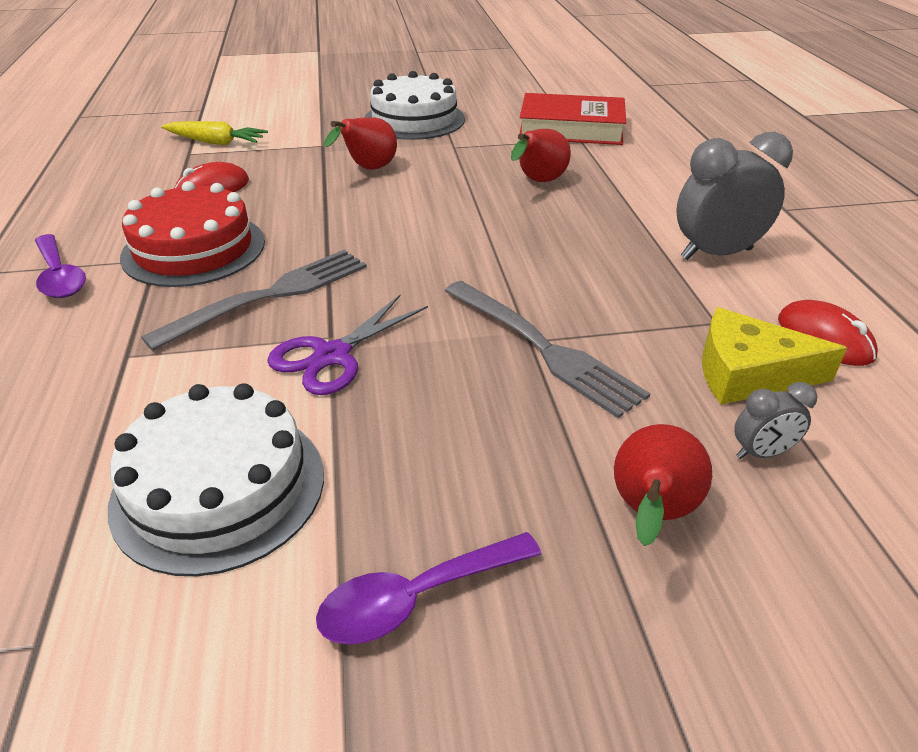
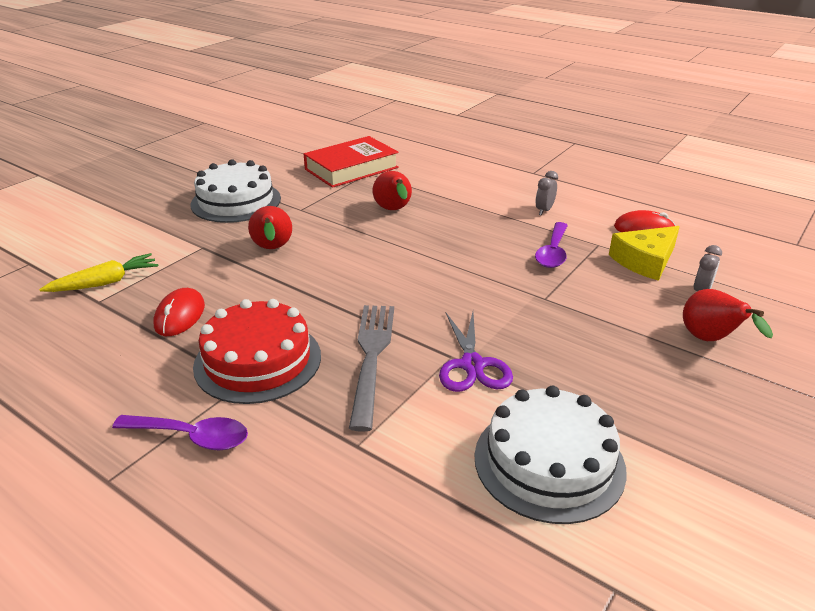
camera: 45 degrees left, 5 degrees down
purple spoon [316,532,542,645] -> purple spoon moved to [535,222,568,268]
grey fork [445,281,651,418] -> none
grey clock [676,132,793,260] -> grey clock [535,171,558,215], size x0.50

